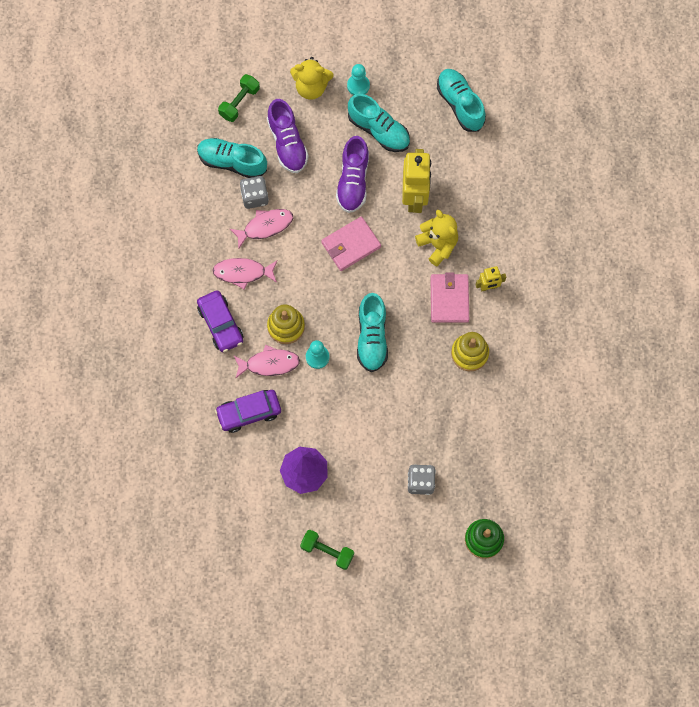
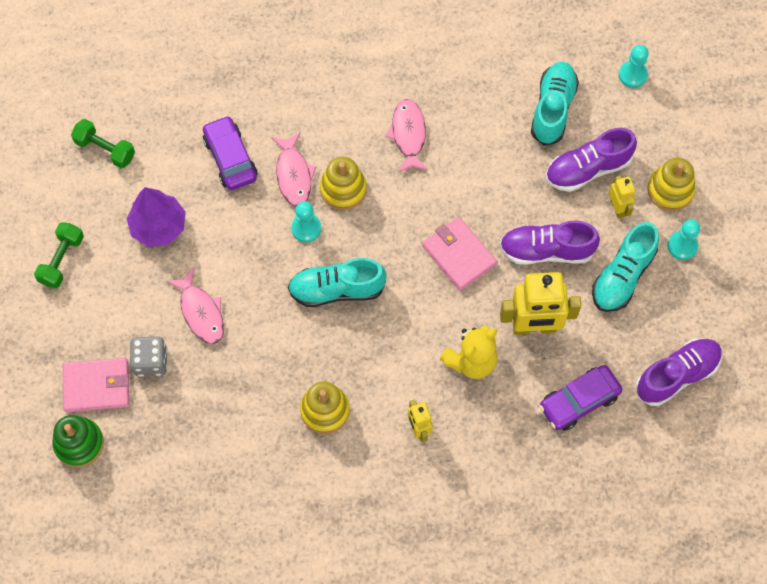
camera: 85 degrees right, 5 degrees down
purple car [197,290,244,352] -> purple car moved to [539,365,622,431]
green dumbbell [218,74,260,122] -> green dumbbell moved to [71,119,135,168]
pink fish [230,209,293,249] -> pink fish moved to [166,268,224,344]
grey dice [240,176,269,209] -> none
yellow teddy bear [290,57,334,100] -> yellow stacking toy [647,158,696,211]
pink wallet [430,272,469,323] -> pink wallet moved to [63,358,129,412]
turquoise shoe [437,69,486,132] -> purple shoe [636,338,722,406]
none -> yellow robot [609,176,635,218]
none -> turquoise pawn [619,45,649,88]

